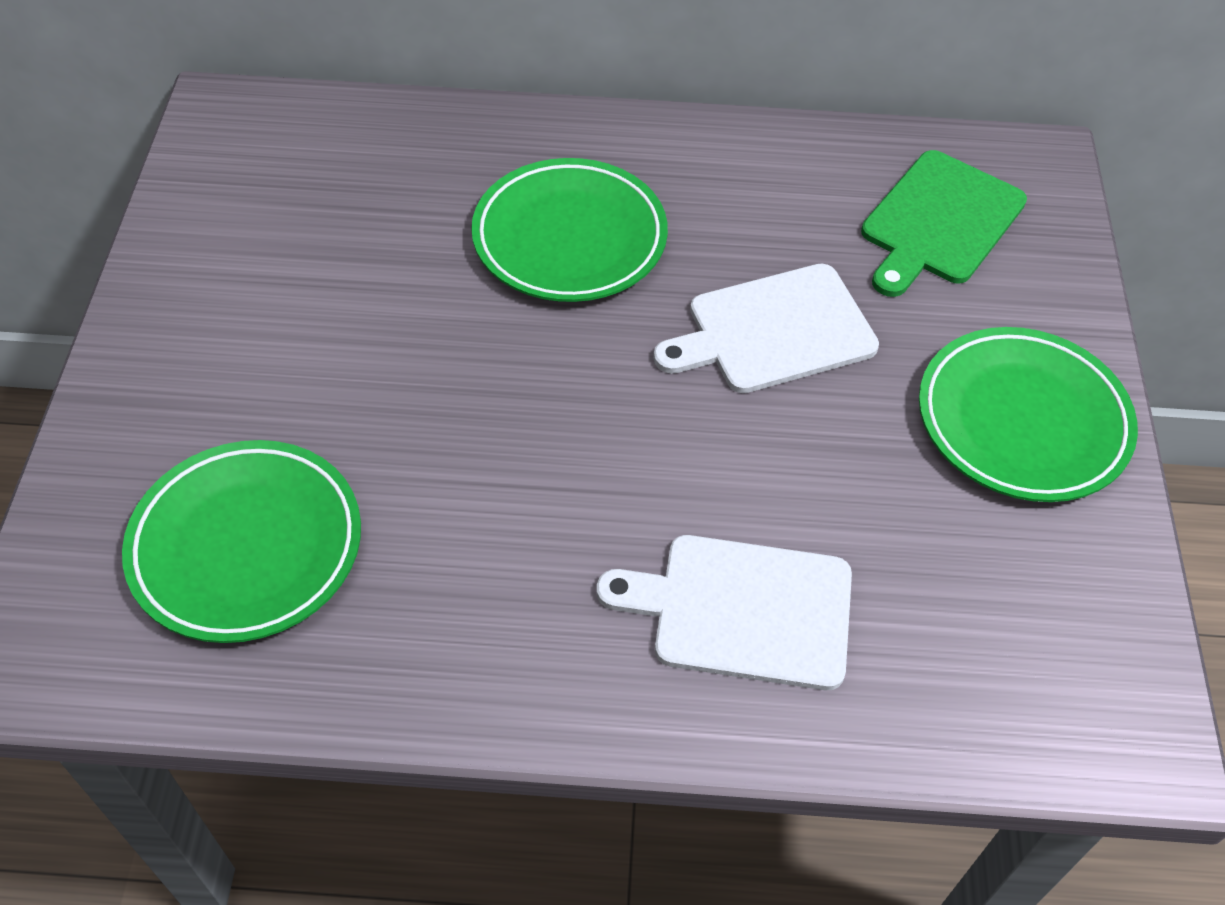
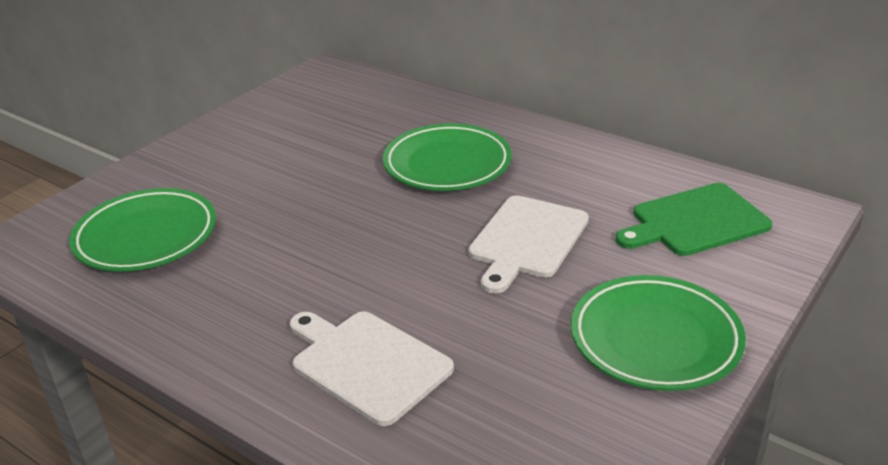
camera: 35 degrees right, 20 degrees down
white cutting board [653,264,879,393] -> white cutting board turned 75 degrees counterclockwise [468,195,589,294]

